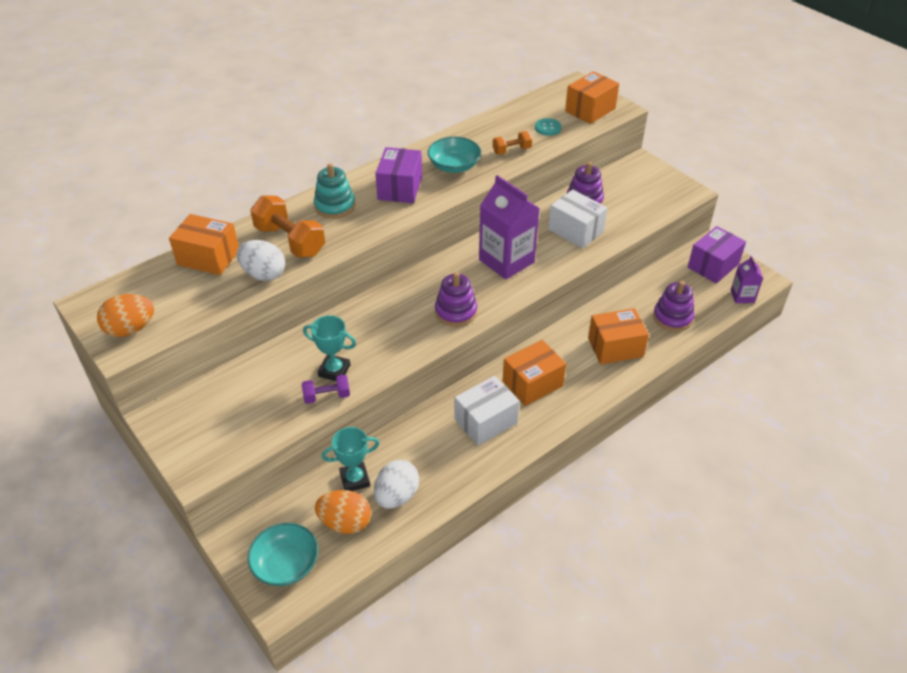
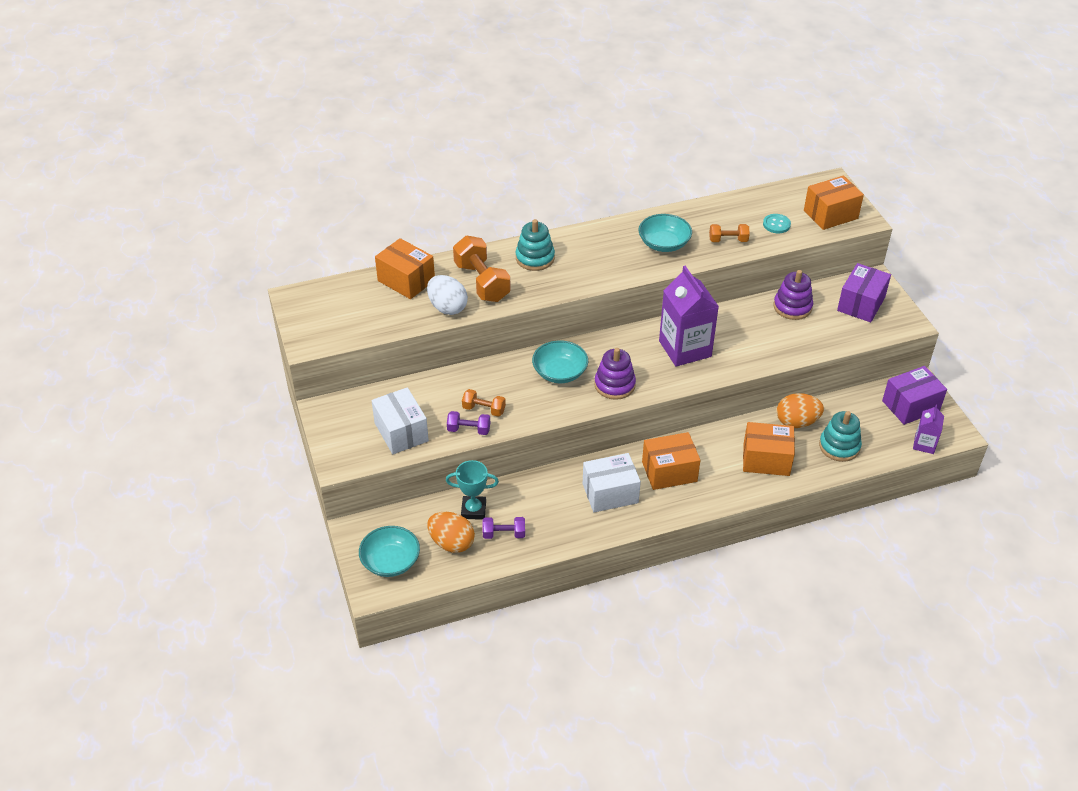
camera: 20 degrees right, 0 degrees up
orange egg [97,294,154,337] -> orange egg moved to [777,393,824,428]
turquoise trophy [303,315,356,381] -> orange dumbbell [462,389,506,417]
white egg [374,460,419,509] -> purple dumbbell [482,517,525,539]
purple box [375,147,422,203] -> purple box moved to [837,263,891,322]
white box [548,190,608,248] -> white box moved to [371,387,429,454]
purple stacking toy [653,281,694,331] -> turquoise stacking toy [819,411,862,462]
none -> turquoise bowl [532,340,588,383]

